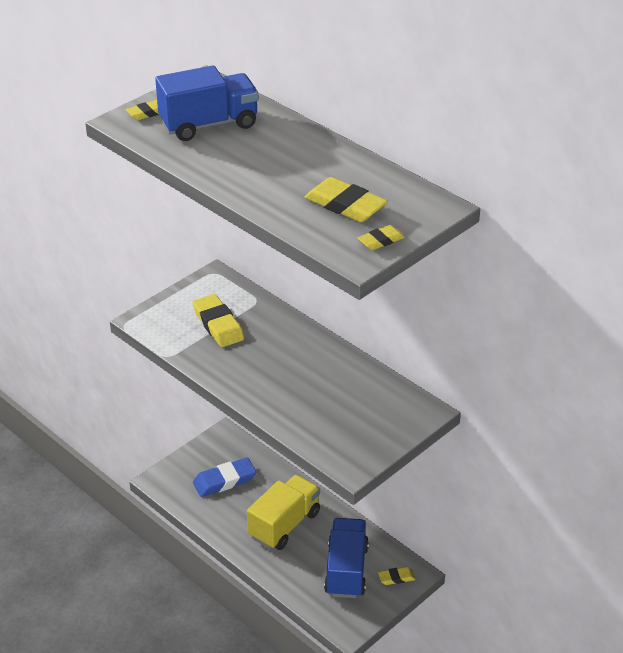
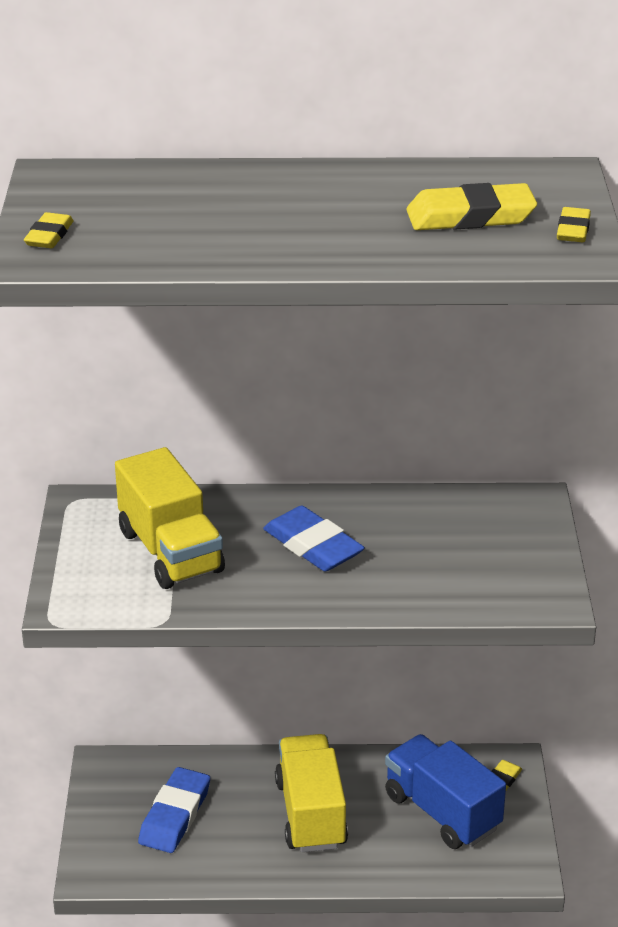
camera: 45 degrees left, 5 degrees down
blue truck [155,65,259,141] -> none
yellow eraser [192,294,244,347] -> yellow truck [115,447,225,589]
none -> blue eraser [263,506,365,572]

